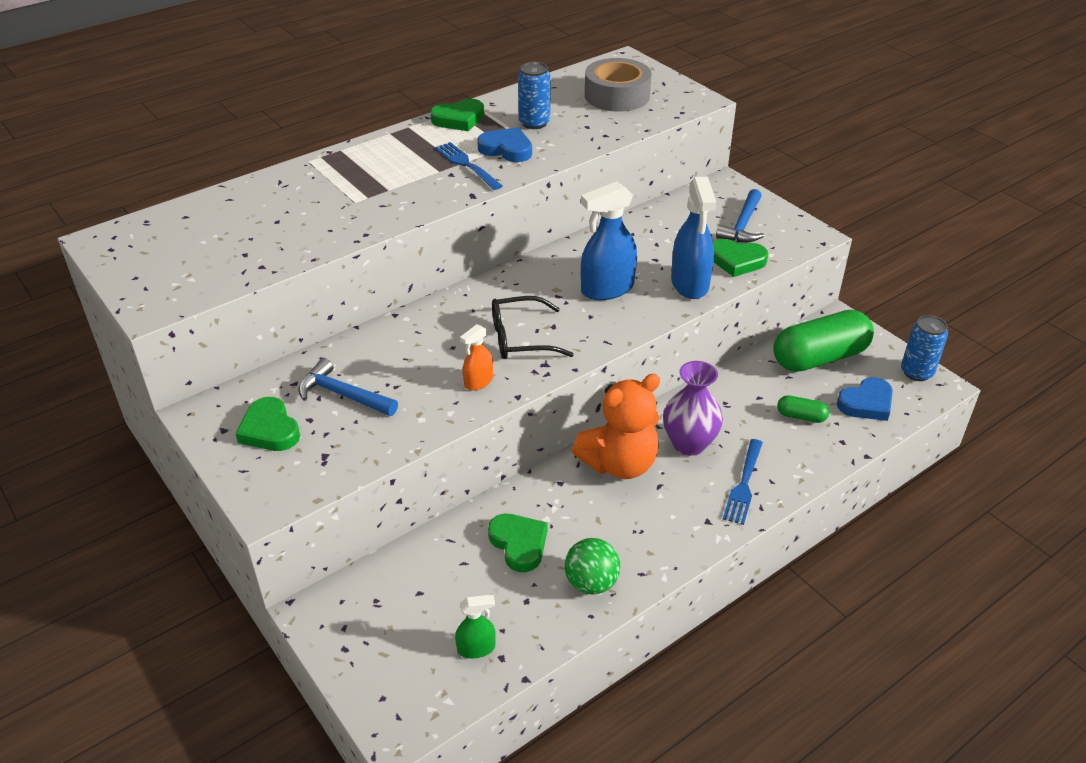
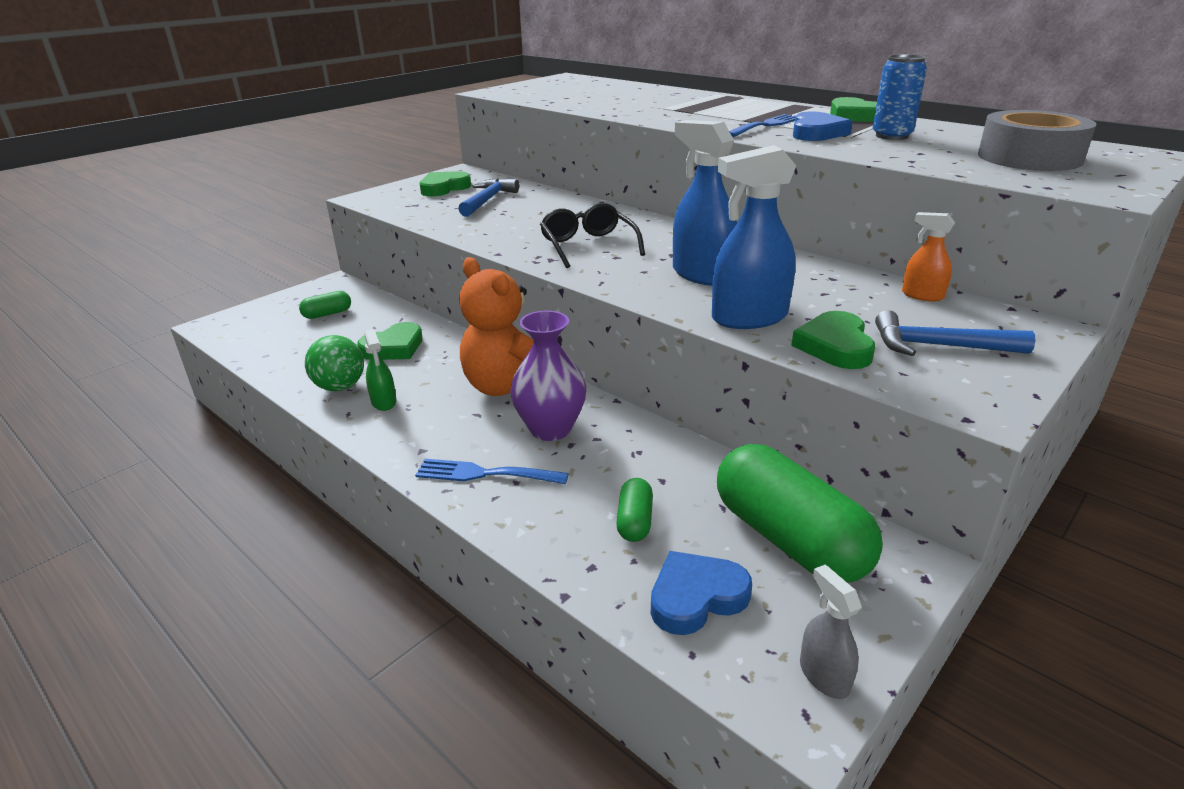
camera: 80 degrees right, 10 degrees down
green spray bottle [455,595,496,659] -> green spray bottle moved to [364,329,397,411]
orange spray bottle [460,324,493,391] -> orange spray bottle moved to [902,212,955,301]
blue heart [837,377,893,421] -> blue heart turned 105 degrees clockwise [651,551,752,635]
blue can [901,315,948,381] -> grey spray bottle [800,565,862,699]
none -> green capsule [299,291,351,319]

